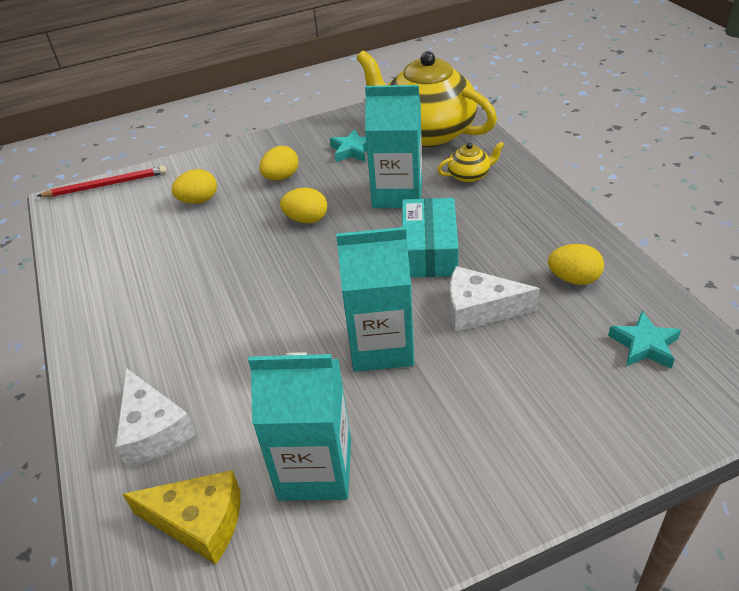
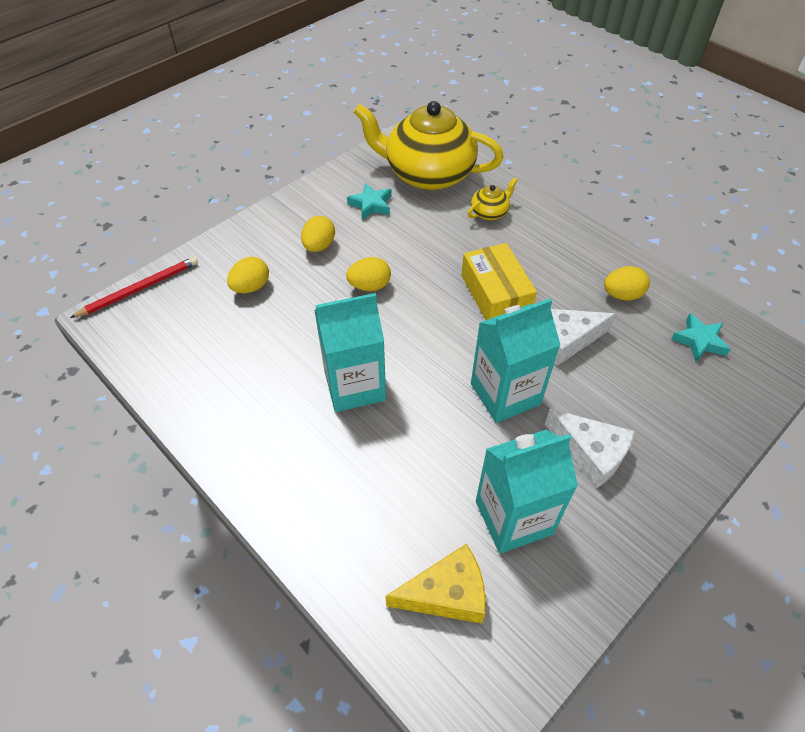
camera: 25 degrees left, 10 degrees up
white cheese [115,368,196,467] -> white cheese moved to [545,409,635,489]
turquoise carton [365,85,422,208] -> turquoise carton moved to [314,293,386,412]
turquoise box [402,198,459,277] -> yellow box [461,243,537,320]

